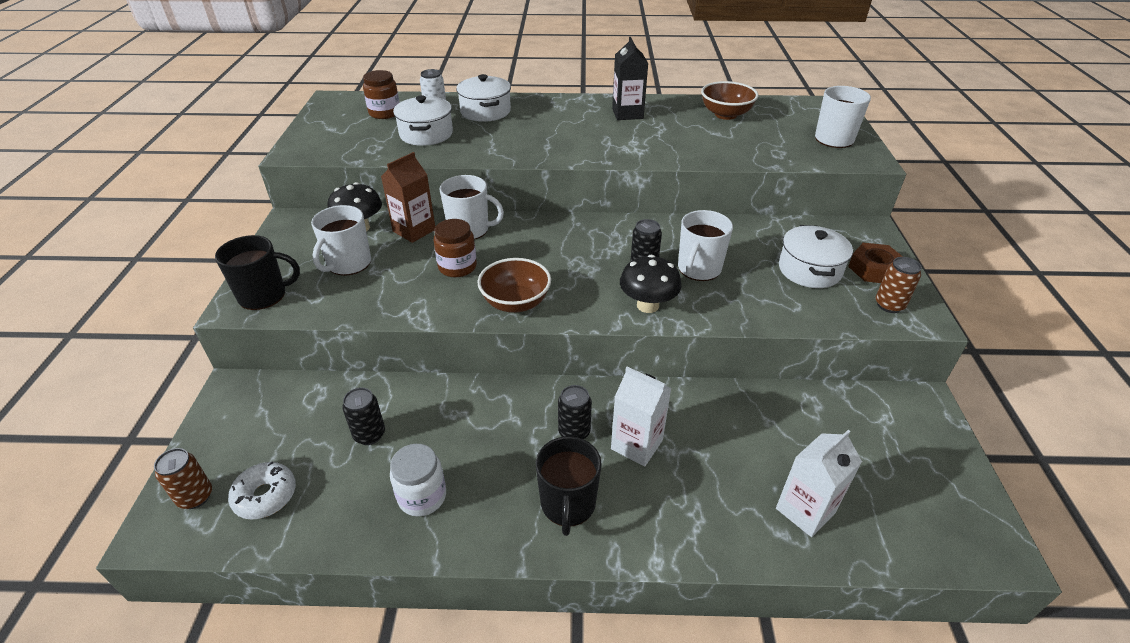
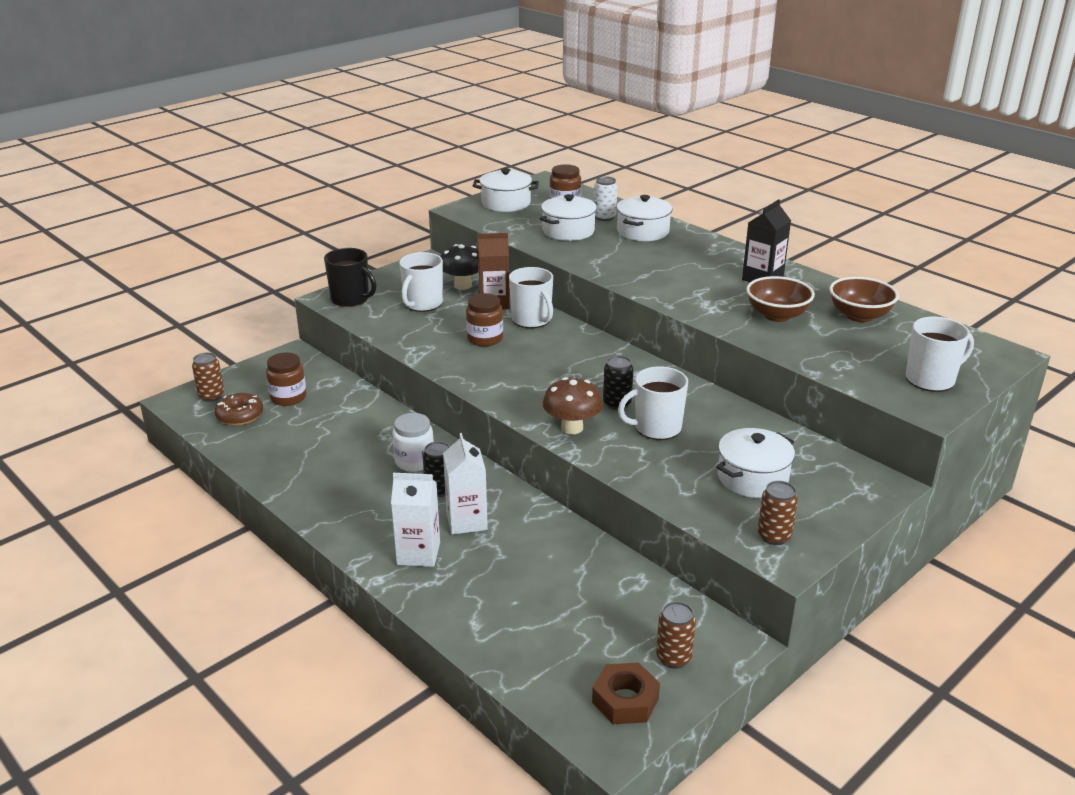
camera: 45 degrees right, 10 degrees down
white donut [228,461,296,520] -> brown donut [215,393,263,426]
white mug [311,205,371,276] -> white mug turned 45 degrees counterclockwise [399,252,443,312]
black can [342,388,385,445] -> none
white jar [390,444,446,516] -> white jar moved to [392,413,434,472]
brown bowl [478,258,551,313] -> brown bowl moved to [746,276,815,322]
black mug [536,436,602,536] -> none
black mushroom [620,254,681,313] -> brown mushroom [543,377,603,434]
white carton [776,430,862,537] -> white carton moved to [391,473,440,567]
brown nut [848,243,903,283] -> brown nut moved to [592,662,660,724]
none -> brown jar [266,352,306,406]
none -> white pot [473,168,539,212]
none -> brown can [656,601,696,668]

